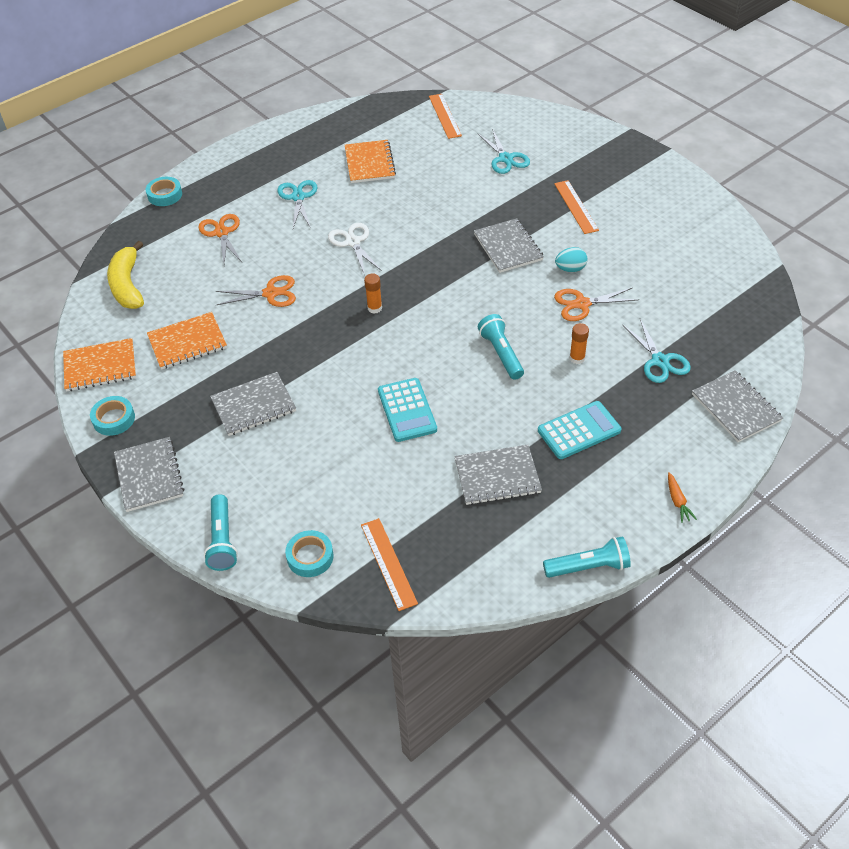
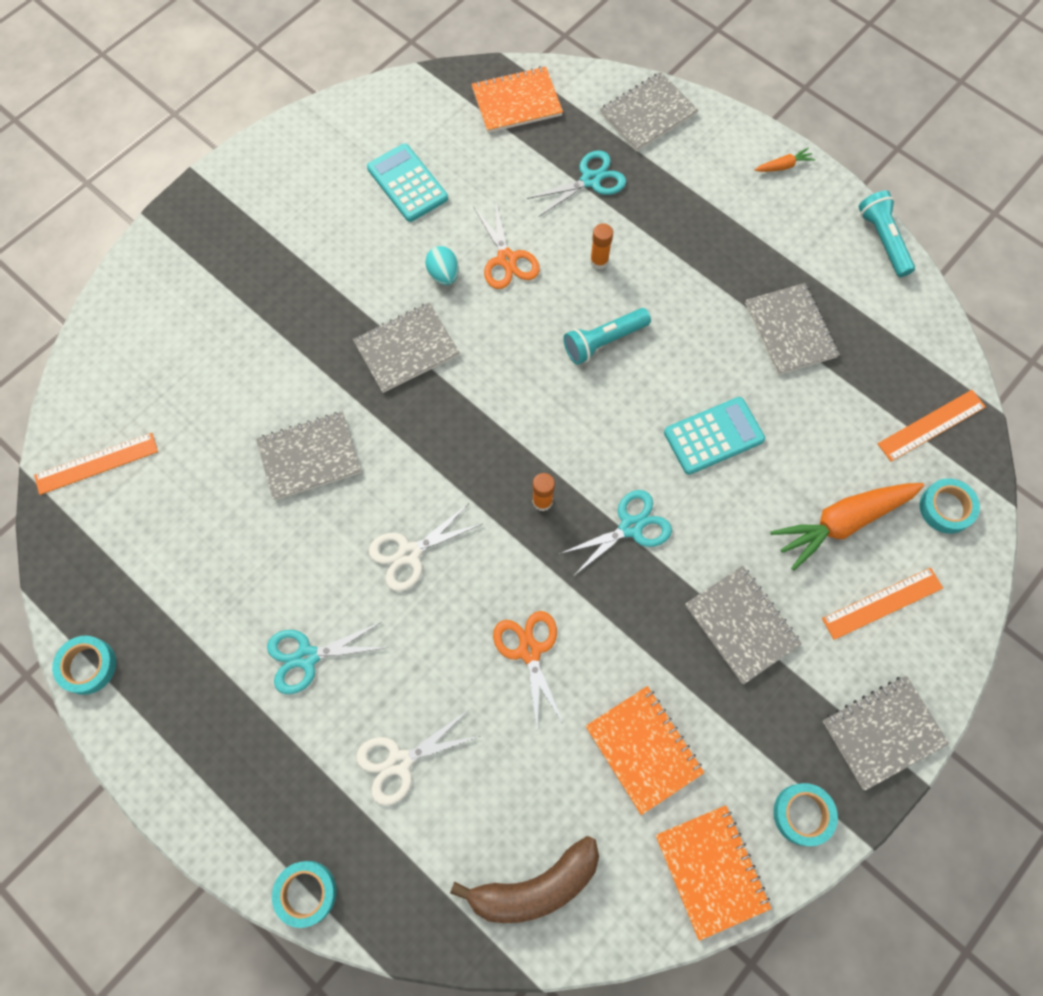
camera: 100 degrees left, 20 degrees up
yellow banana [107,241,144,309] -> brown banana [450,836,599,923]
orange scissors [198,214,242,264] -> white scissors [356,710,480,806]
turquoise flashlight [204,494,238,571] -> none
orange notebook [345,140,396,183] -> orange notebook moved to [472,66,563,133]
turquoise scissors [478,128,530,174] -> turquoise scissors moved to [559,490,672,576]
turquoise calculator [538,401,622,459] -> turquoise calculator moved to [367,144,448,222]
orange ruler [554,180,599,234] -> orange ruler moved to [822,568,943,640]
none -> turquoise tape [52,636,116,695]
none -> grey notebook [256,412,361,500]
none -> orange carrot [770,483,924,571]

